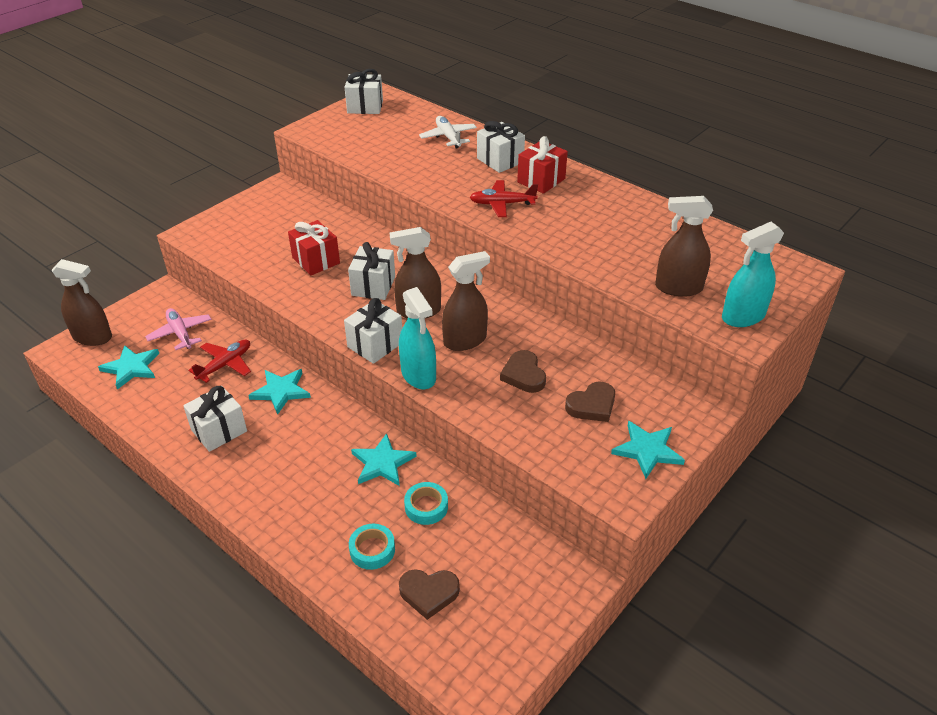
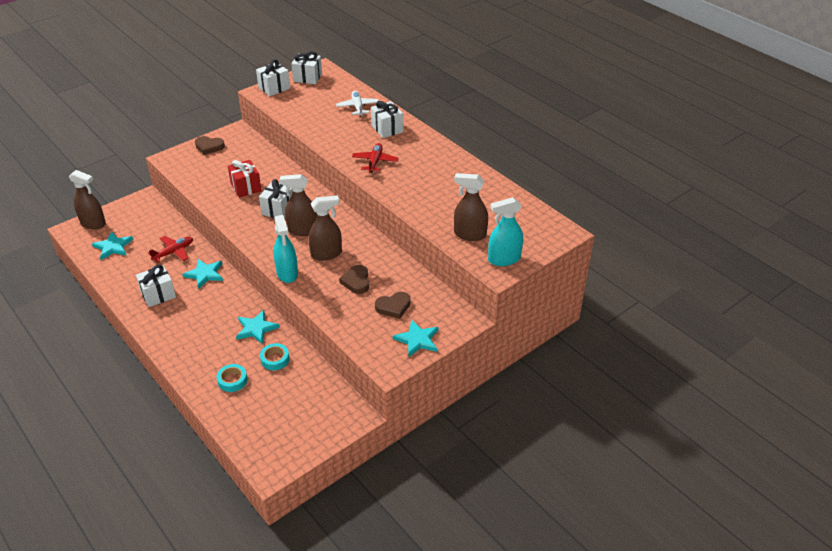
camera: 10 degrees right, 0 degrees up
pink plane [145,308,212,350] -> none
white gift [344,298,402,364] -> white gift moved to [256,59,290,96]
brown heart [399,569,460,620] -> brown heart moved to [195,136,225,155]
red plane [470,180,538,217] -> red plane turned 90 degrees clockwise [352,143,399,173]
red gift [517,136,568,194] -> none

